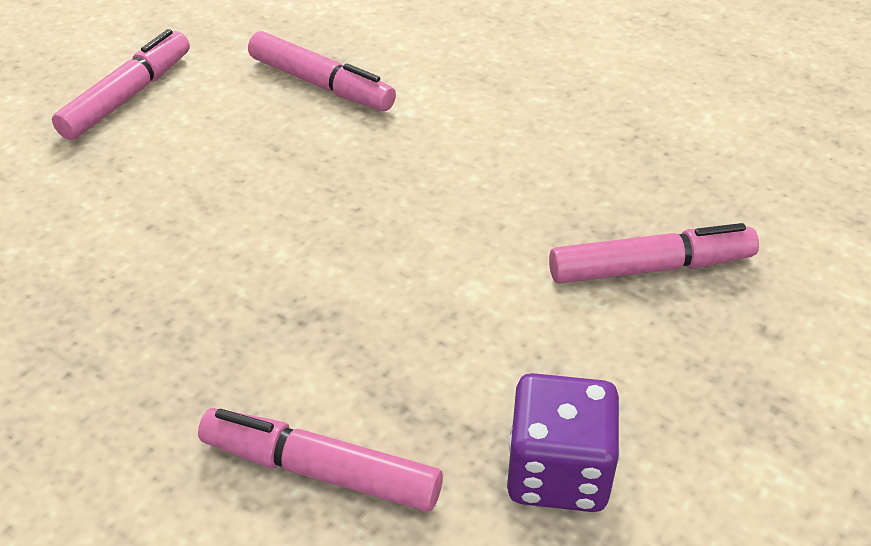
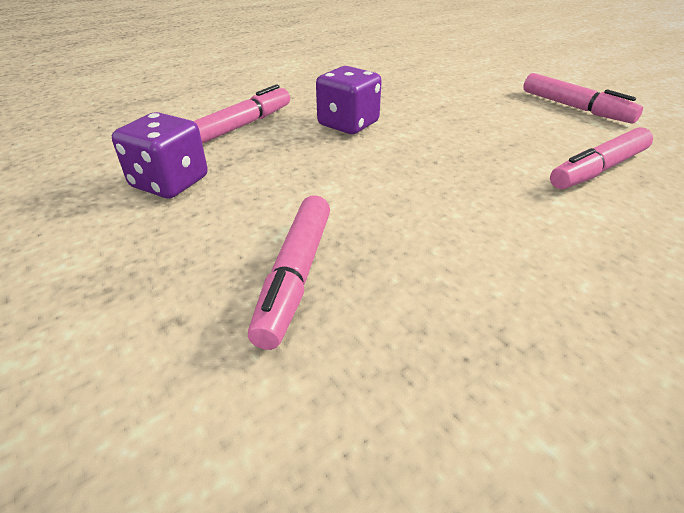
camera: 110 degrees right, 5 degrees down
none -> purple dice [316,66,382,134]

